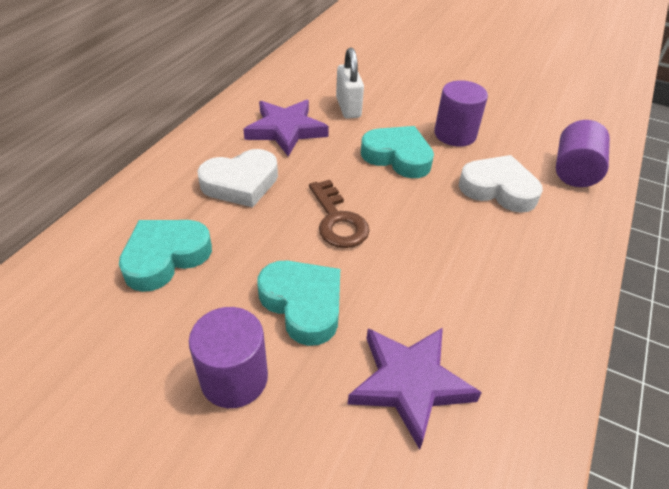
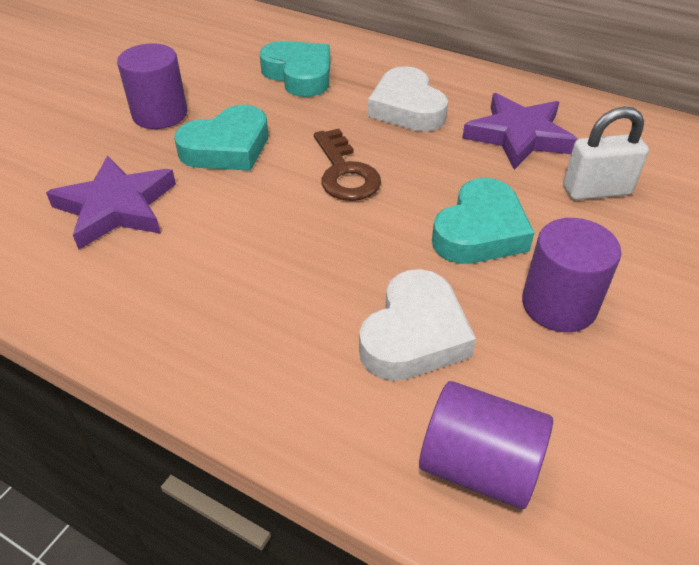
camera: 95 degrees right, 0 degrees up
brown key [309,180,370,248] -> brown key turned 90 degrees counterclockwise [314,129,381,201]

